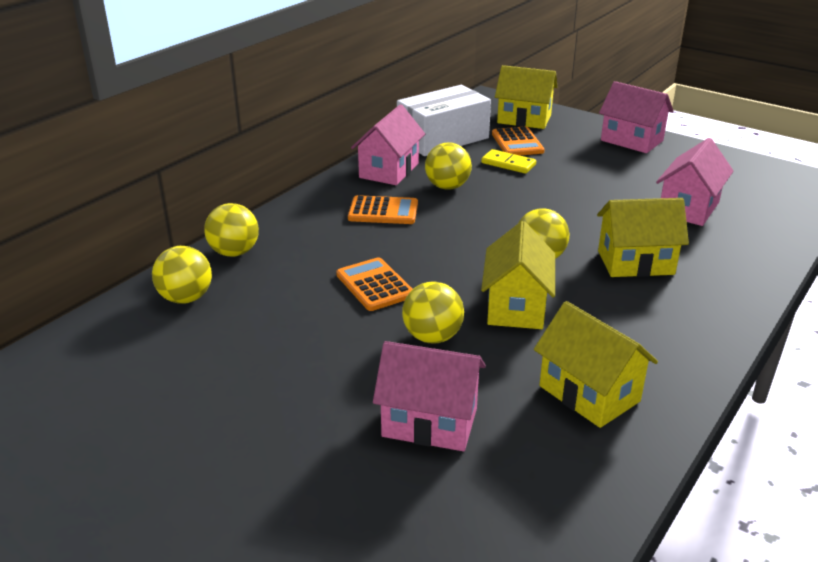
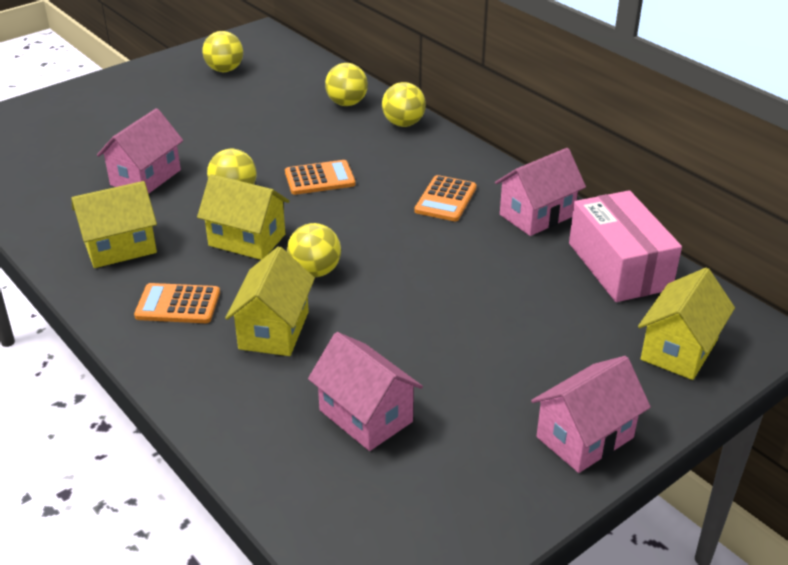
camera: 105 degrees right, 5 degrees up
pink house [351,104,425,185] -> pink house turned 75 degrees counterclockwise [495,148,586,236]
white box [397,85,491,156] -> pink box [569,190,682,302]
yellow ball [425,143,472,190] -> yellow ball moved to [202,31,243,72]
yellow domino [481,149,536,174] -> none
orange calculator [492,127,545,155] -> orange calculator moved to [134,283,220,323]

